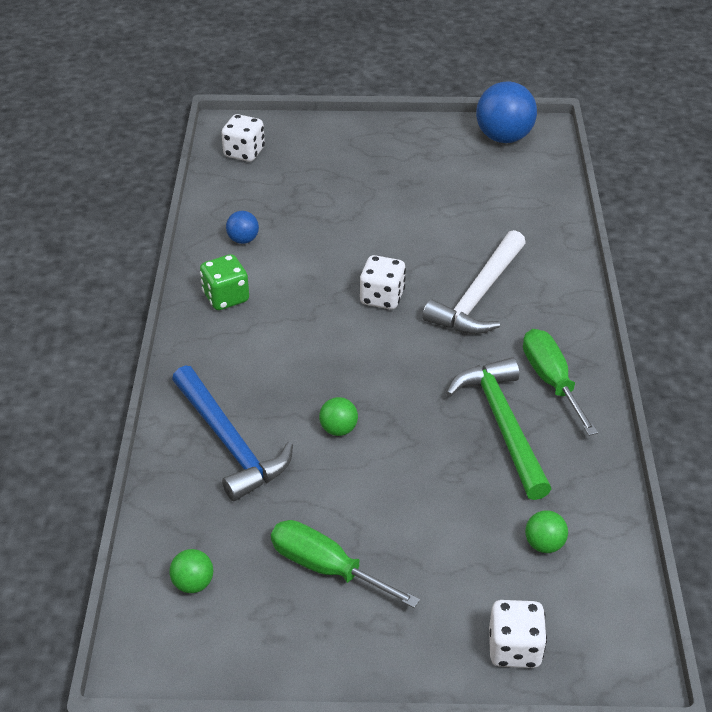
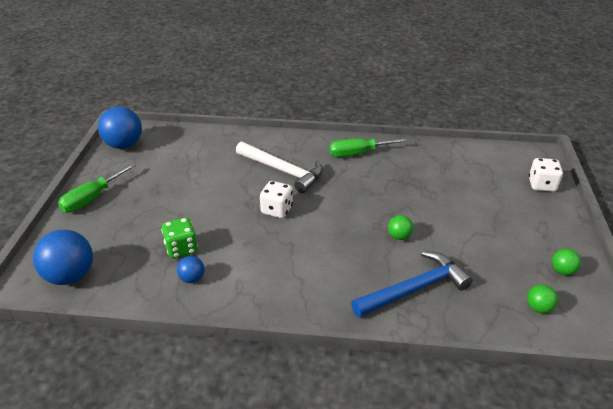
camera: 85 degrees left, 5 degrees down
green dice [200,254,249,310] -> green dice moved to [161,217,198,258]
white dice [221,114,265,162] -> blue ball [33,229,93,285]
green screwdriver [271,520,420,608] -> green screwdriver moved to [58,163,136,213]
green hammer [446,357,551,500] -> none
green ball [525,510,568,553] -> green ball moved to [552,248,581,275]

